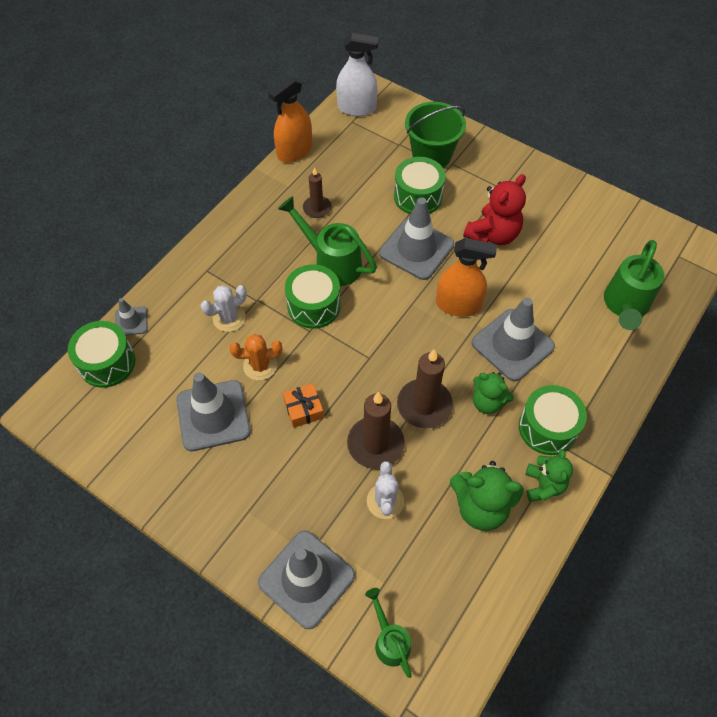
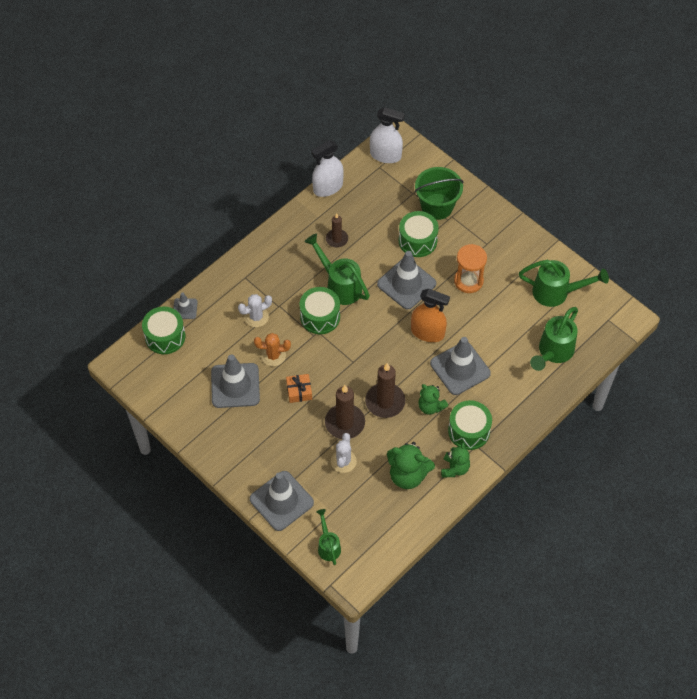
camera: 10 degrees right, 0 degrees up
orange spray bottle [268,77,312,163] -> white spray bottle [311,141,344,197]
red teddy bear [463,174,526,245] -> orange hourglass [454,244,487,293]
none -> green watering can [519,260,609,307]

